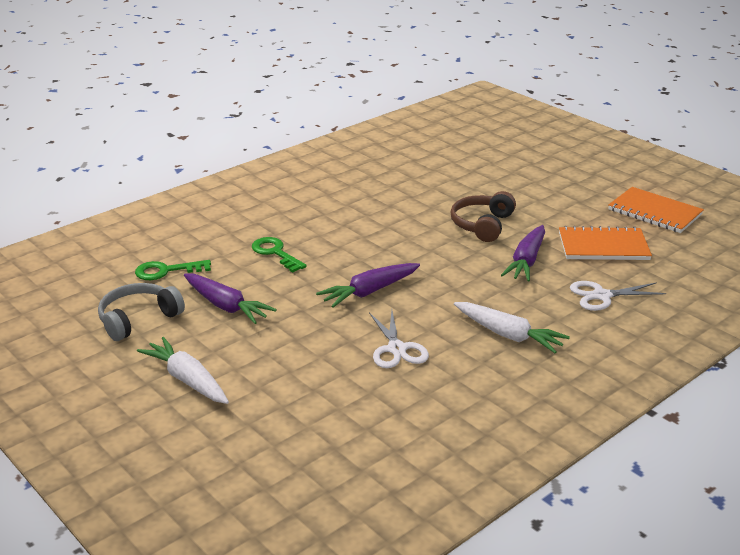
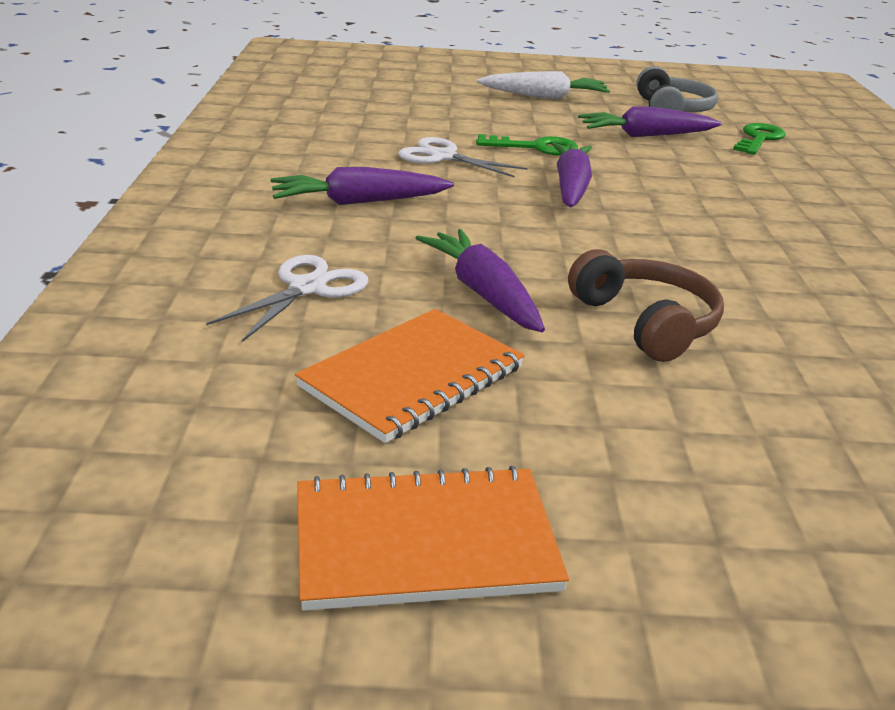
camera: 130 degrees right, 0 degrees up
green key [252,237,307,272] -> green key moved to [476,134,578,156]
white carrot [454,302,570,353] -> purple carrot [270,167,454,205]

